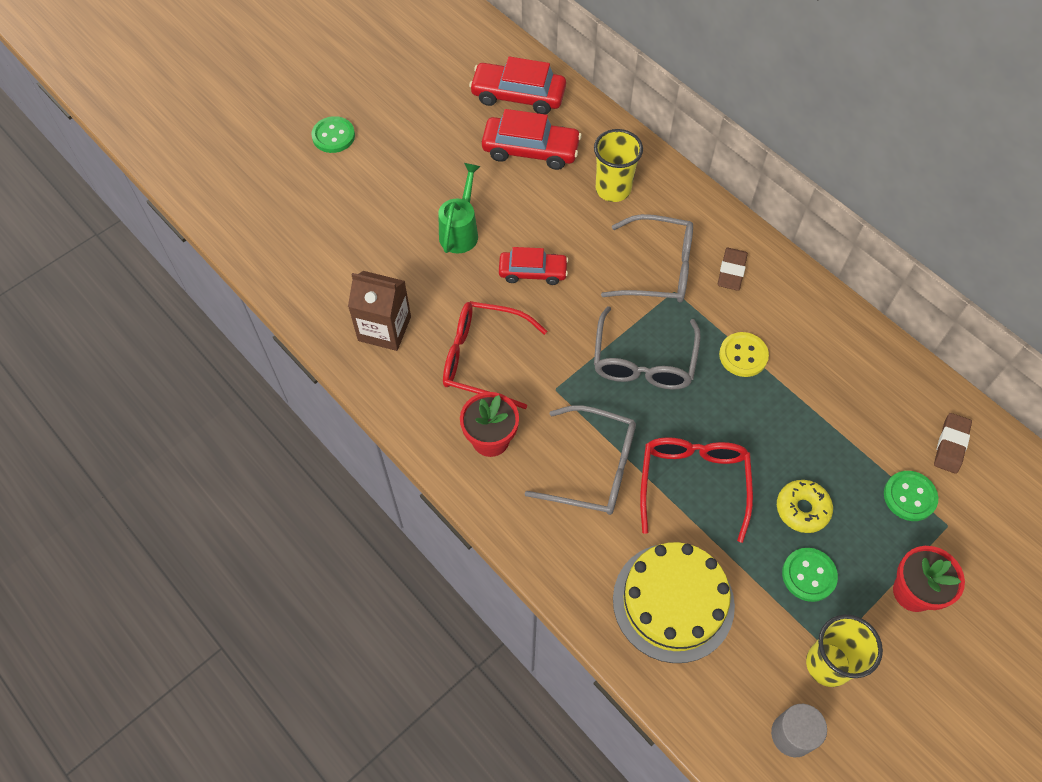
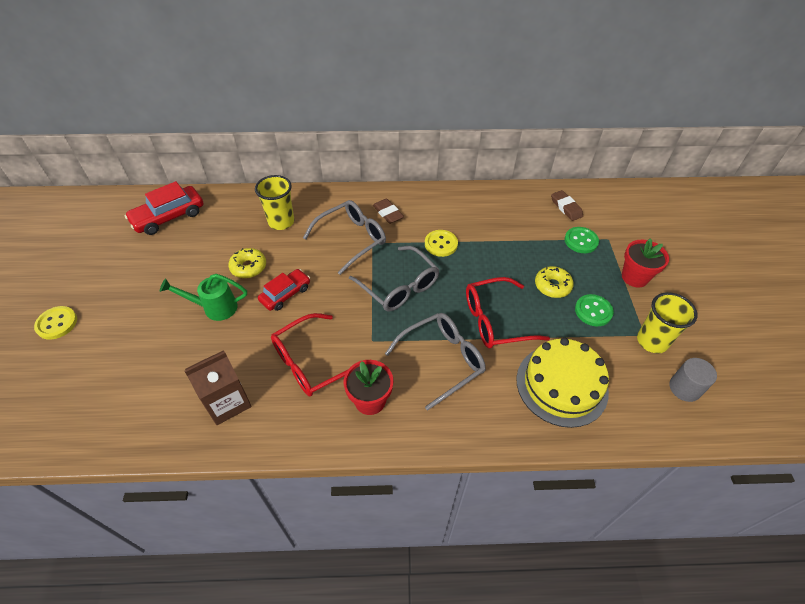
camera: 50 degrees left, 10 degrees down
green button [311,116,355,153] -> yellow button [34,306,77,340]
green watering can [438,163,481,253] -> green watering can turned 60 degrees counterclockwise [160,274,247,321]
red car [482,109,582,170] -> none
red glasses [640,437,753,543] -> red glasses turned 60 degrees counterclockwise [466,277,550,348]
none -> yellow donut [228,248,266,278]

